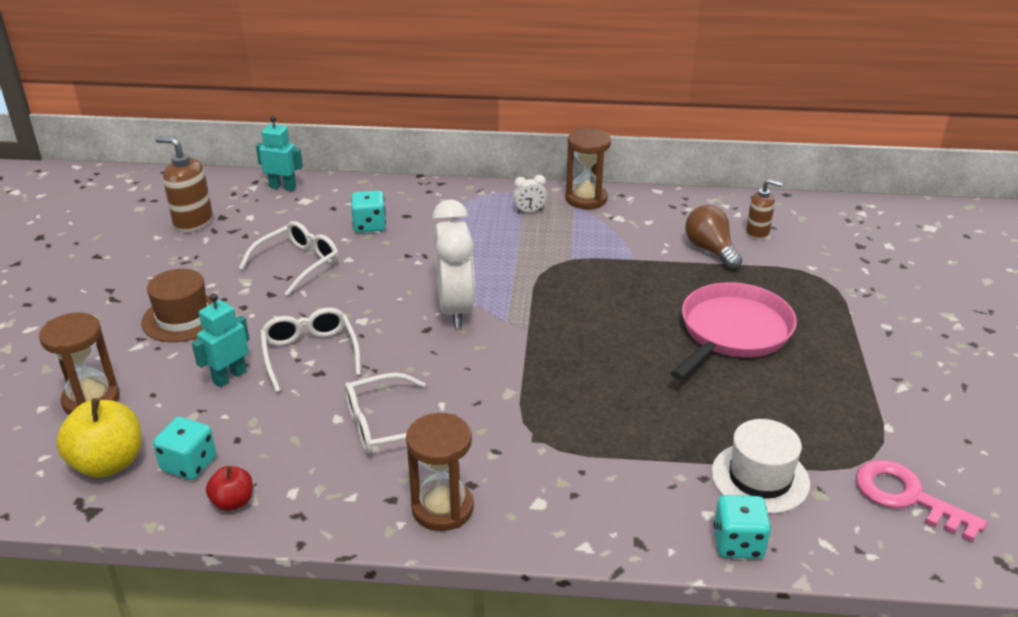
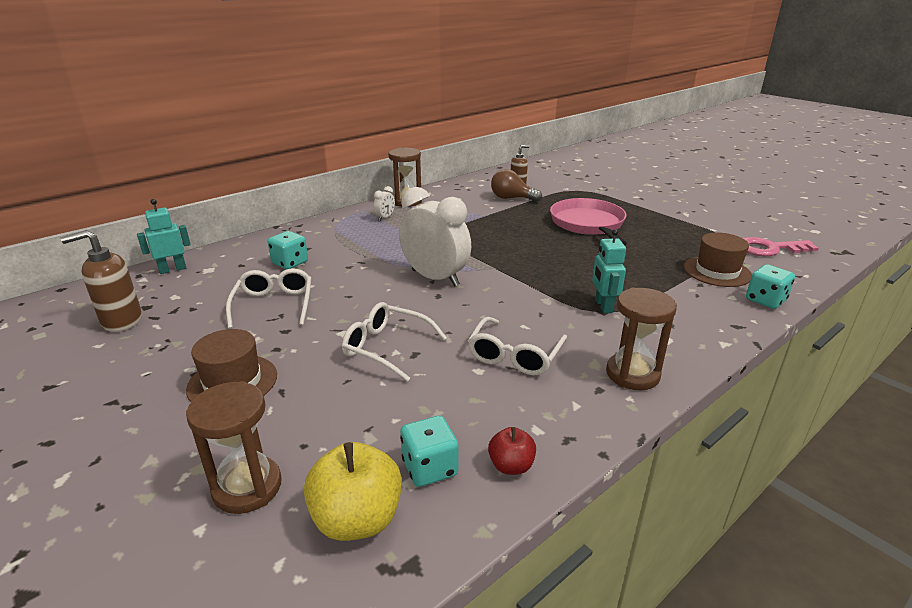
camera: 45 degrees left, 5 degrees down
turquoise robot [192,294,250,387] -> turquoise robot moved to [592,229,626,313]
white hat [711,419,810,514] -> brown hat [684,232,752,287]

